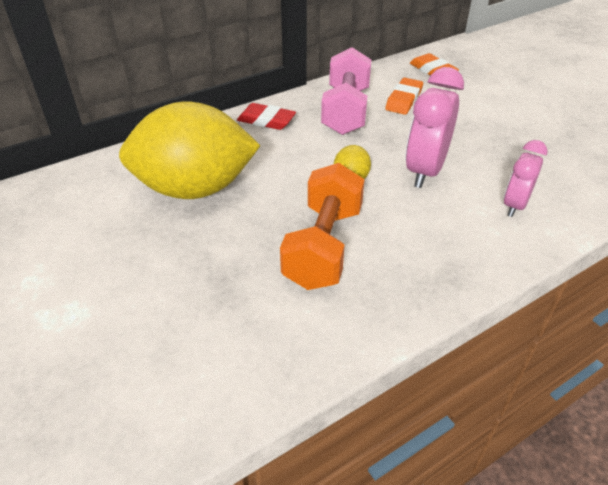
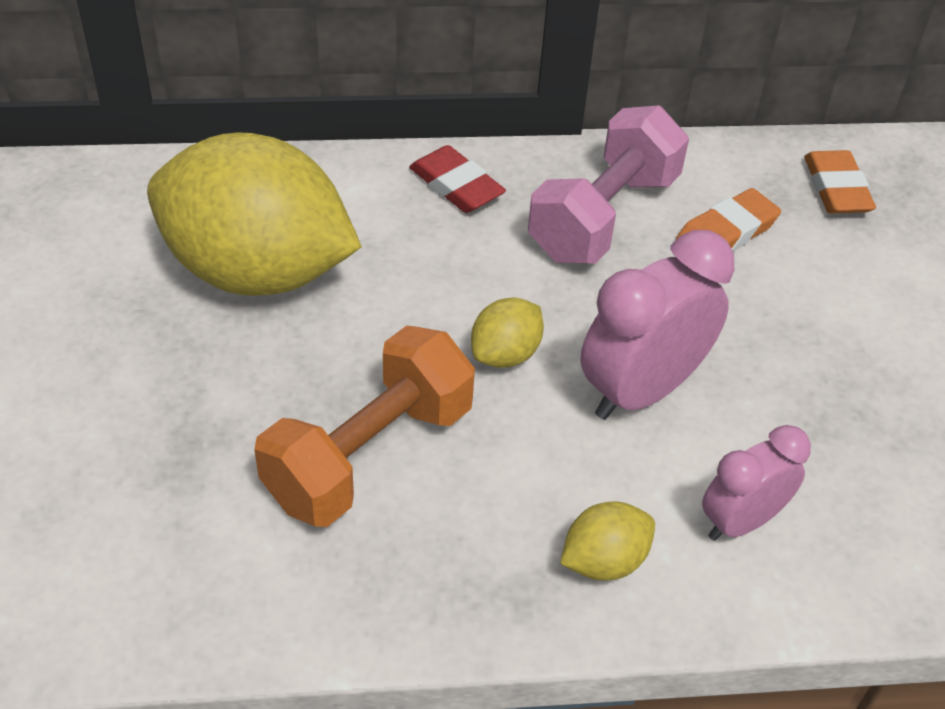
camera: 25 degrees right, 5 degrees up
none -> yellow lemon [560,501,655,581]

